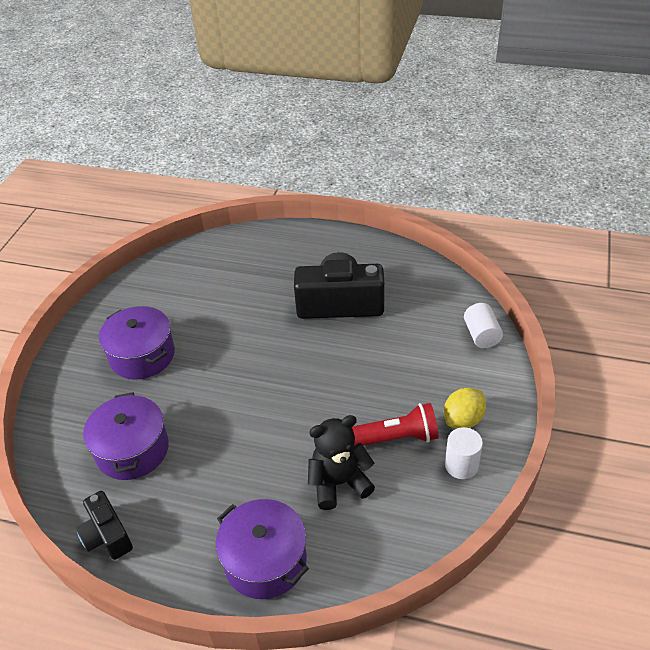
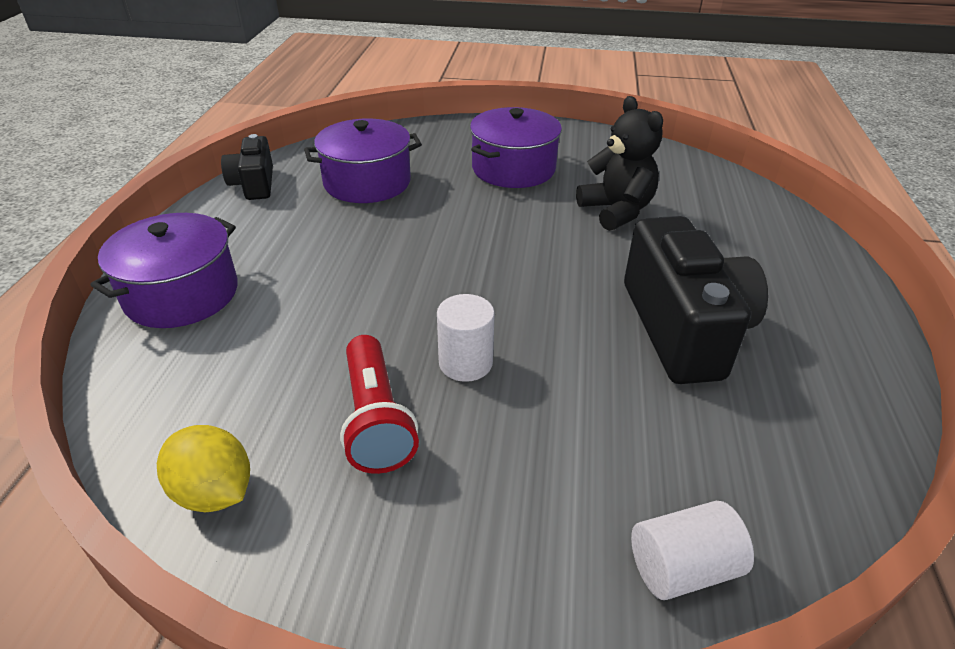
camera: 80 degrees right, 5 degrees down
black camera [76,491,133,560] -> black camera turned 60 degrees counterclockwise [221,134,273,200]
black teddy bear [308,415,375,510] -> black teddy bear moved to [576,96,663,231]
yellow lemon [444,388,486,429] -> yellow lemon moved to [157,425,250,512]
white cylinder [445,427,483,479] -> white cylinder moved to [437,294,495,382]

